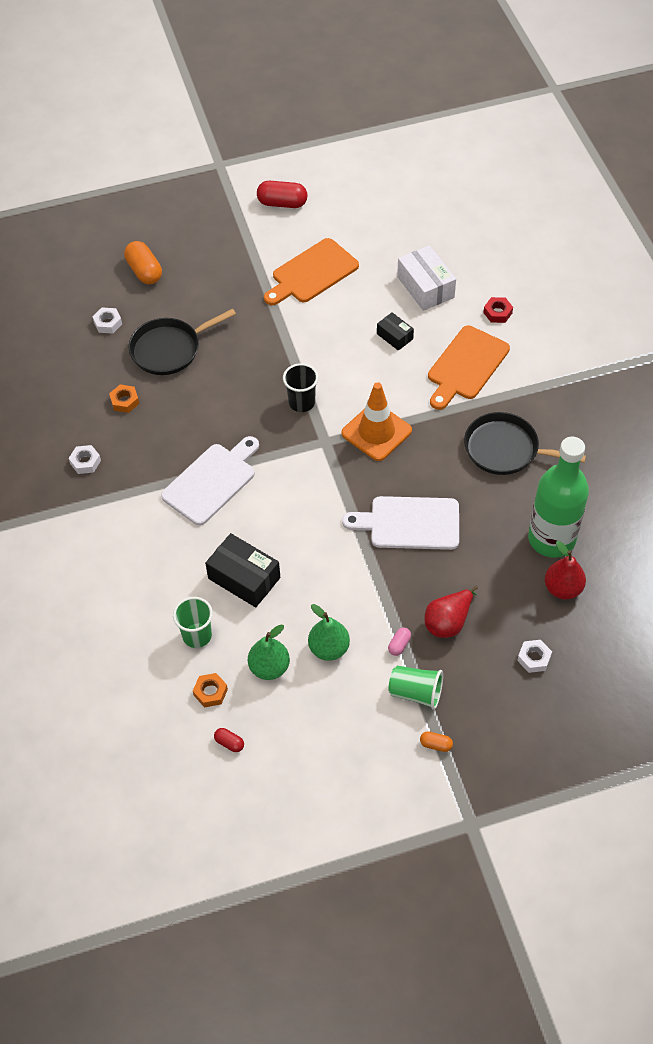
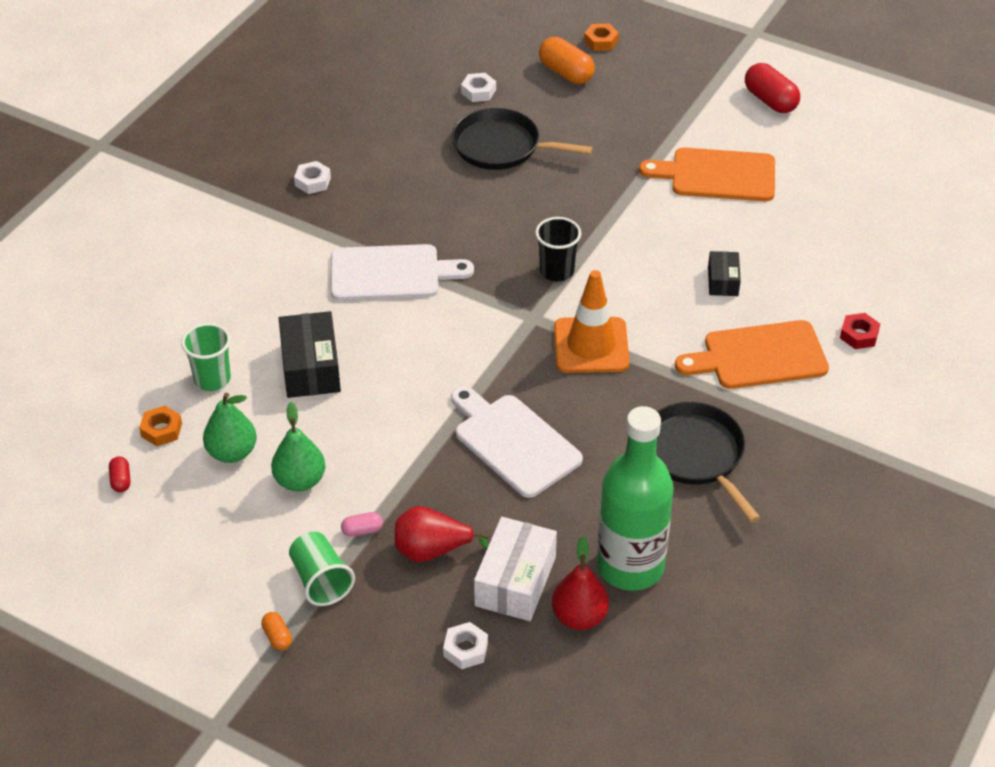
camera: 45 degrees right, 10 degrees down
orange nut [109,385,139,413] -> orange nut moved to [584,24,619,51]
orange capsule [124,241,162,284] -> orange capsule turned 60 degrees counterclockwise [539,37,595,84]
white box [397,245,456,311] -> white box moved to [474,517,557,621]

